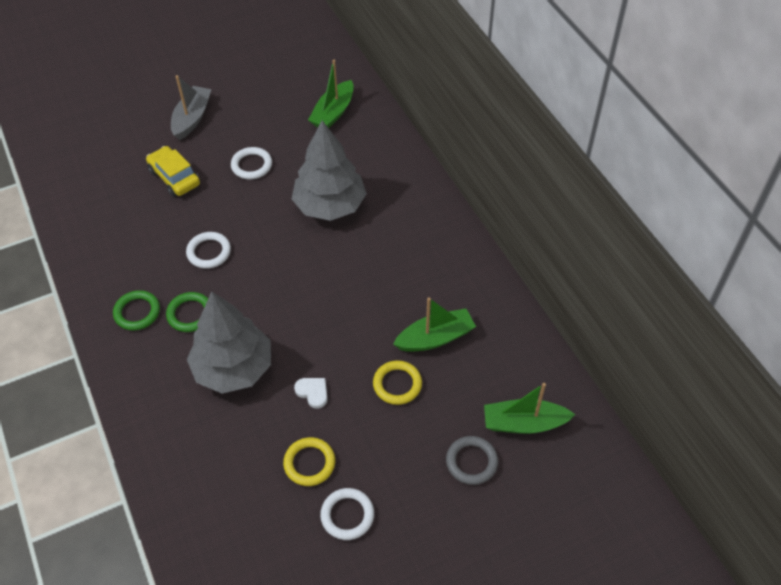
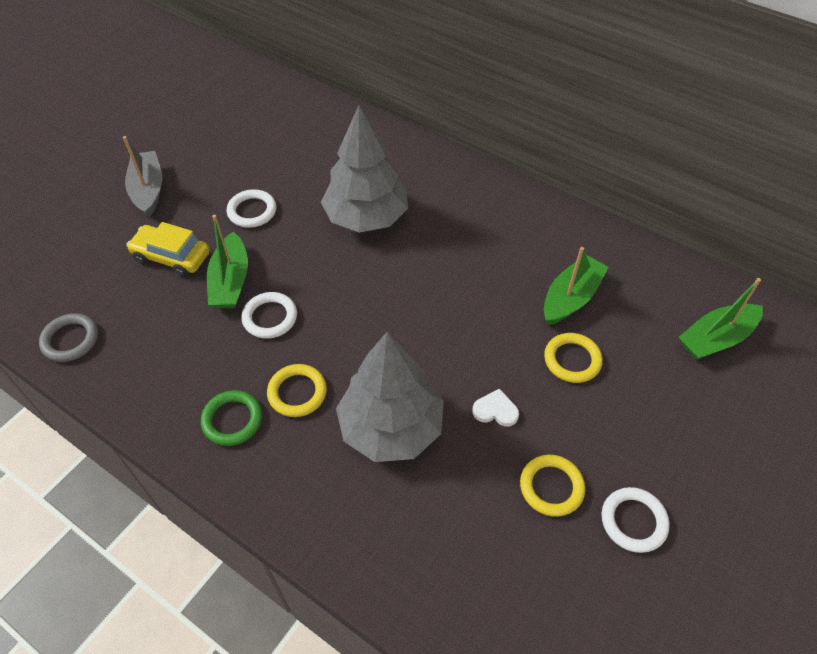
camera: 30 degrees left, 0 degrees up
green ring [166,292,208,332] -> yellow ring [267,364,327,417]
green boat [308,60,354,128] -> green boat moved to [207,215,248,308]
grey ring [446,436,498,485] -> grey ring moved to [39,313,98,362]

